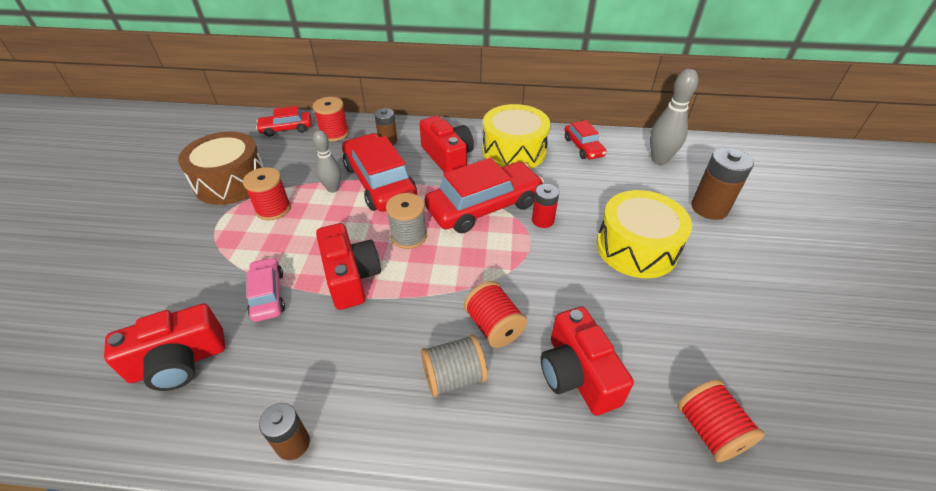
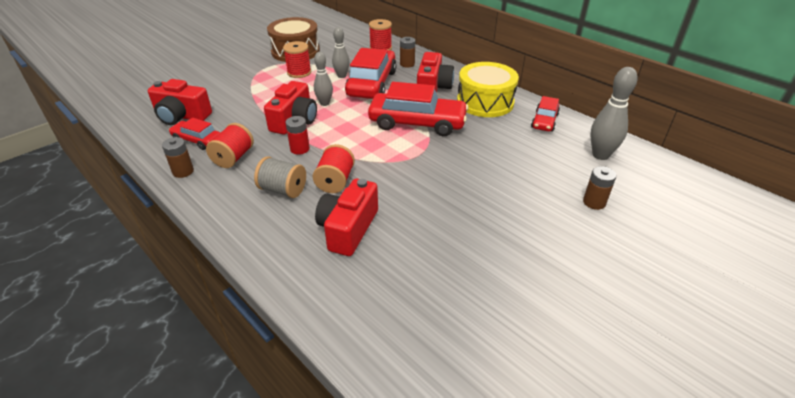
camera: 40 degrees right, 5 degrees down
pink car [247,257,285,322] -> none
red car [256,106,311,137] -> red car moved to [169,118,220,150]
grey spool [386,193,427,249] -> none
red battery [532,184,559,228] -> red battery moved to [285,116,310,155]
yellow drum [596,190,692,278] -> none
red spool [677,379,765,462] -> red spool moved to [206,123,254,168]
brown battery [691,147,754,220] -> brown battery [583,166,616,210], size x0.62
none -> grey bowling pin [314,52,333,106]

